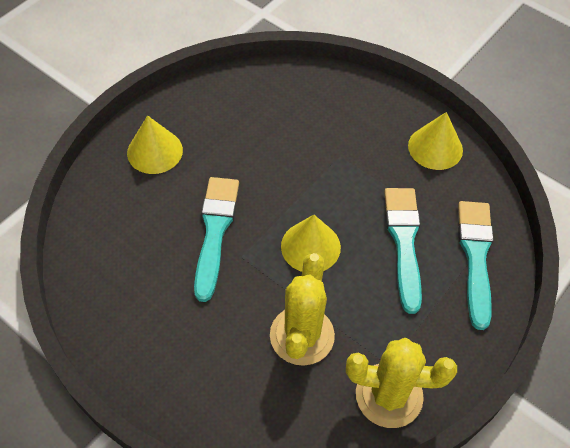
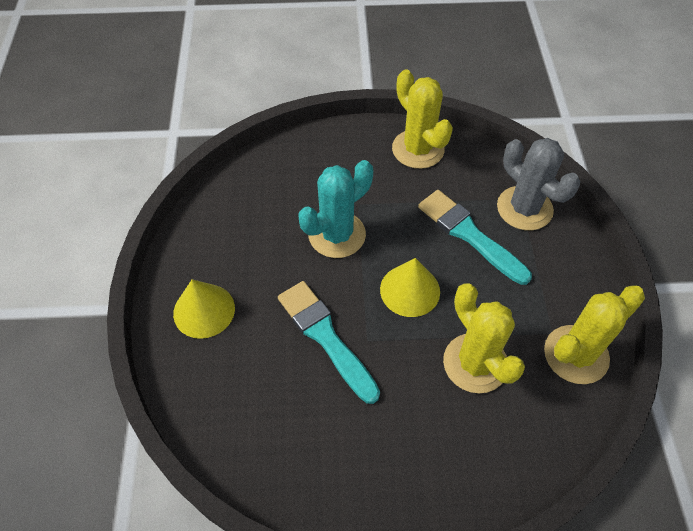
camera: 40 degrees left, 0 degrees up
yellow cone [408,112,463,170] -> yellow cactus [392,70,453,169]
turquoise brush [458,201,494,330] -> grey cactus [497,138,580,231]
none -> turquoise cactus [298,160,373,258]

